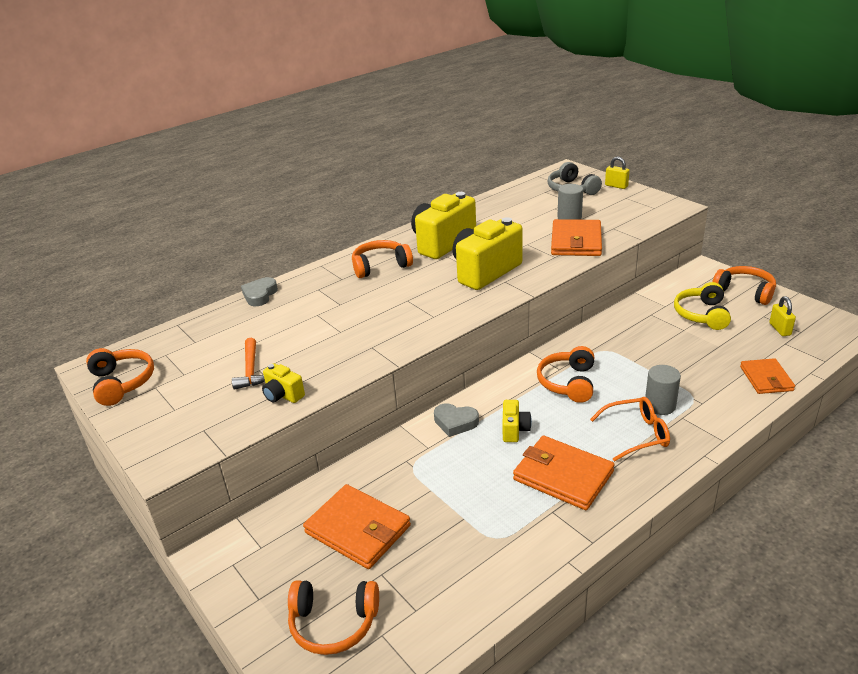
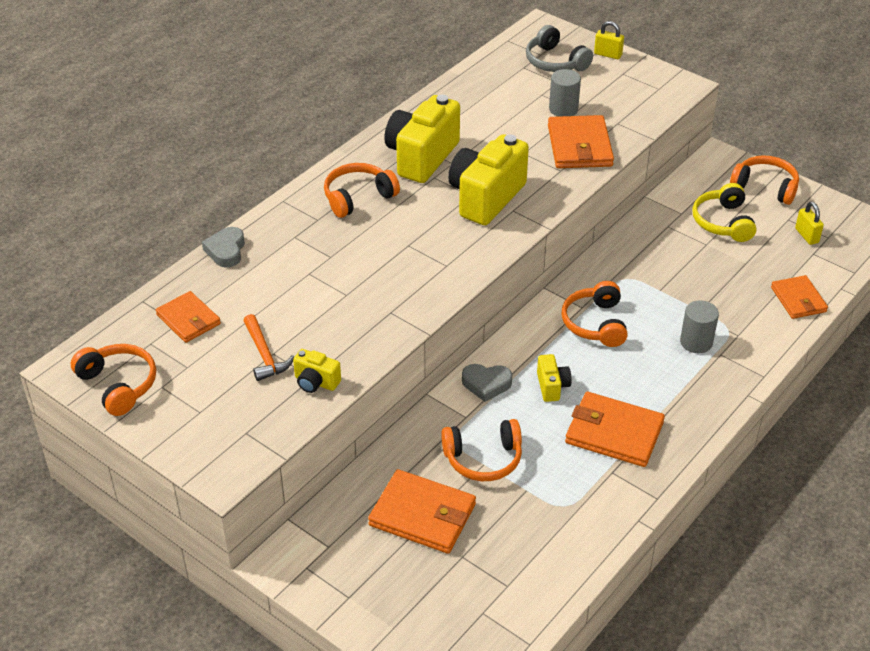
camera: 15 degrees left, 10 degrees up
orange headphones [288,581,379,655] -> orange headphones moved to [441,419,522,481]
orange glasses [590,397,670,461] -> none
none -> orange wallet [156,291,221,343]

